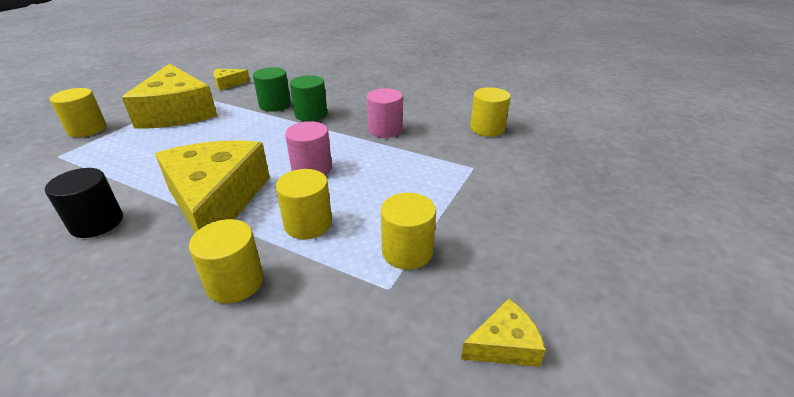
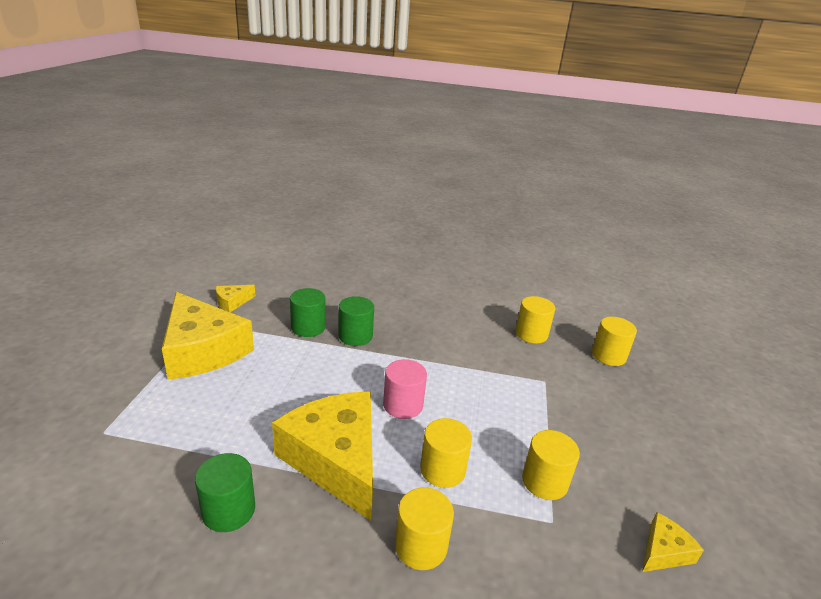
camera: 20 degrees left, 5 degrees down
black cylinder [45,168,123,238] -> green cylinder [195,453,255,532]
yellow cylinder [50,88,106,137] -> yellow cylinder moved to [592,317,637,366]
pink cylinder [367,88,403,138] -> none

